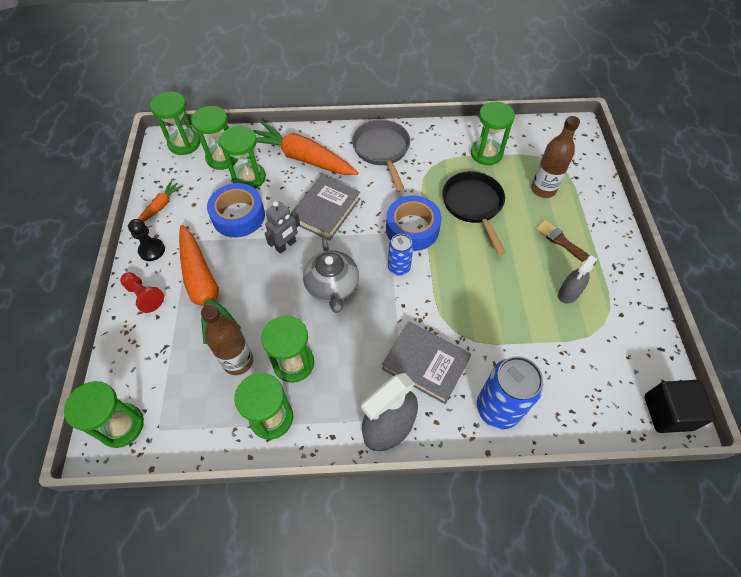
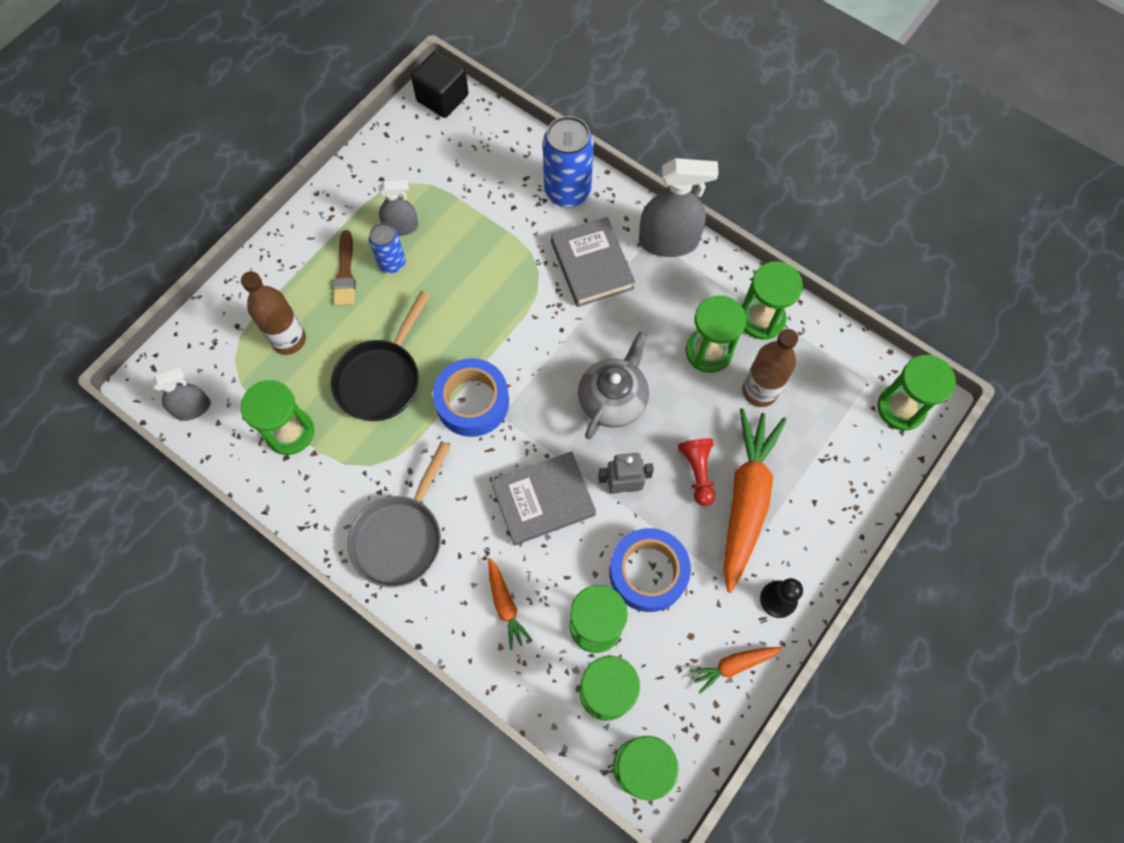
camera: 140 degrees left, 10 degrees up
red pawn [120,272,164,313] -> red pawn moved to [678,438,715,506]
orange carrot [253,121,358,175] -> orange carrot [488,558,533,650], size x0.48
blue can [388,234,413,276] -> blue can moved to [369,223,405,273]
none -> grey spray bottle [151,367,211,421]

